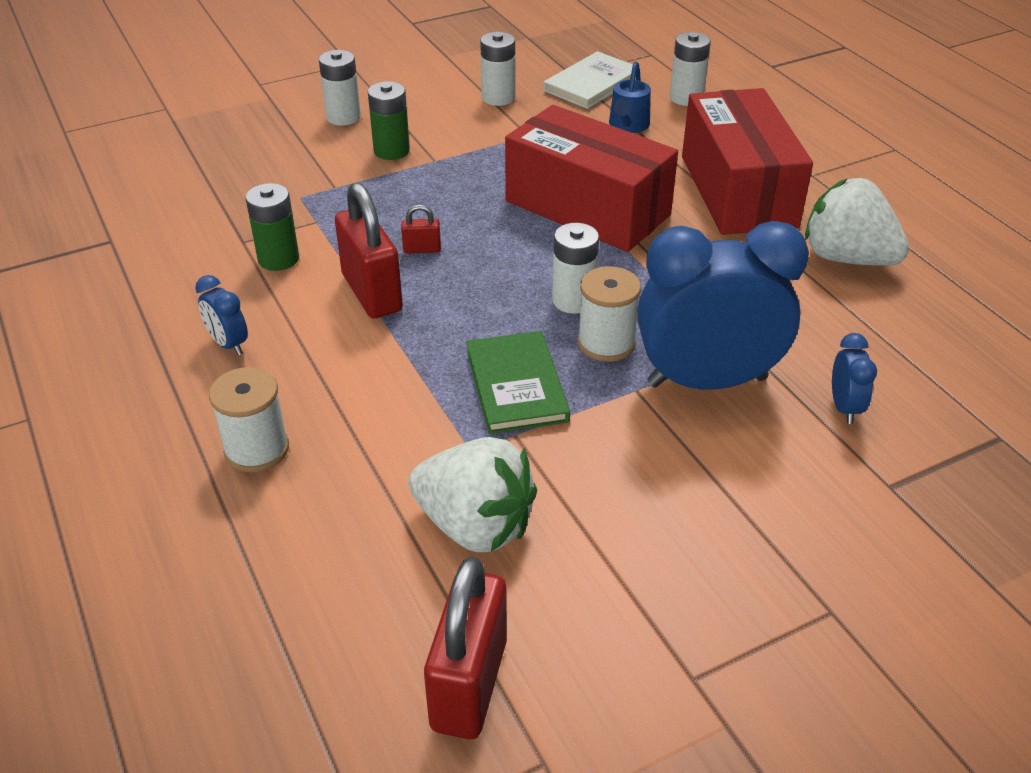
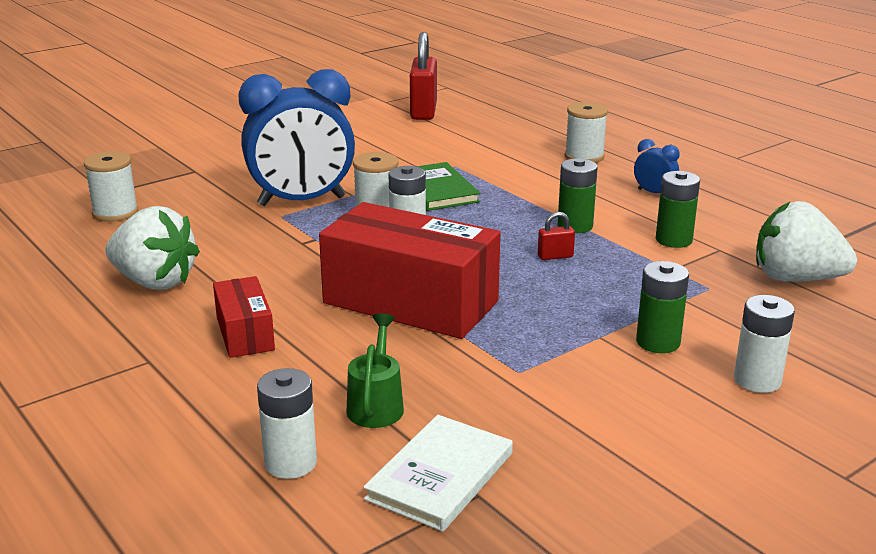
camera: 170 degrees right, 15 degrees down
red padlock [335,182,403,318] -> green battery [558,158,598,233]
white strawberry [408,437,537,552] -> white strawberry moved to [756,201,857,282]
white battery [480,32,515,106] -> none
blue watering can [609,61,651,133] -> green watering can [346,313,404,428]
red box [682,88,813,235] -> red box [213,276,275,358], size x0.50
blue clock [832,333,877,424] -> none
none -> white spool [84,151,138,222]

